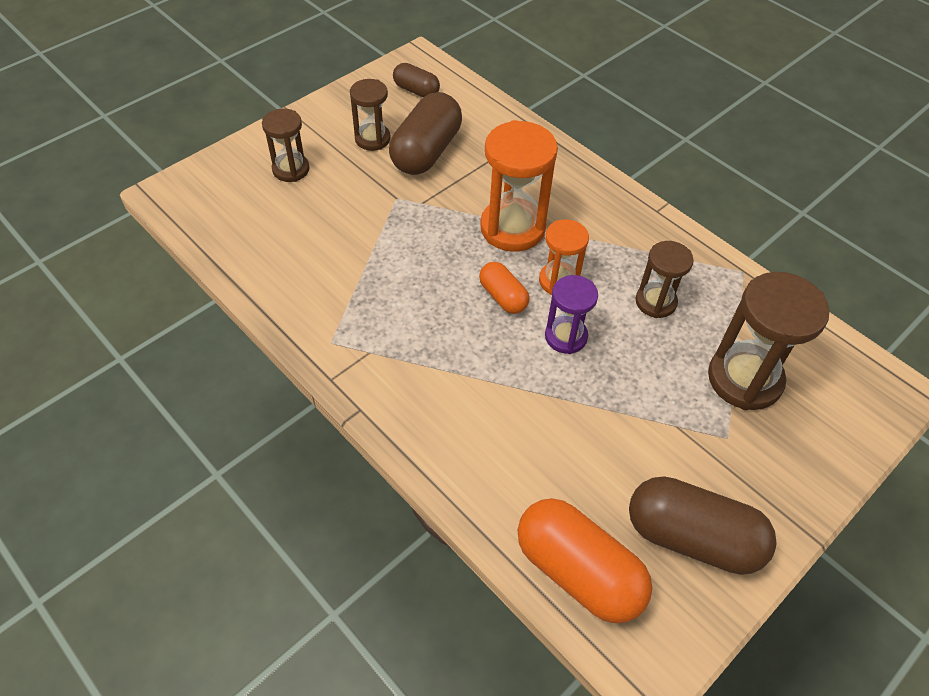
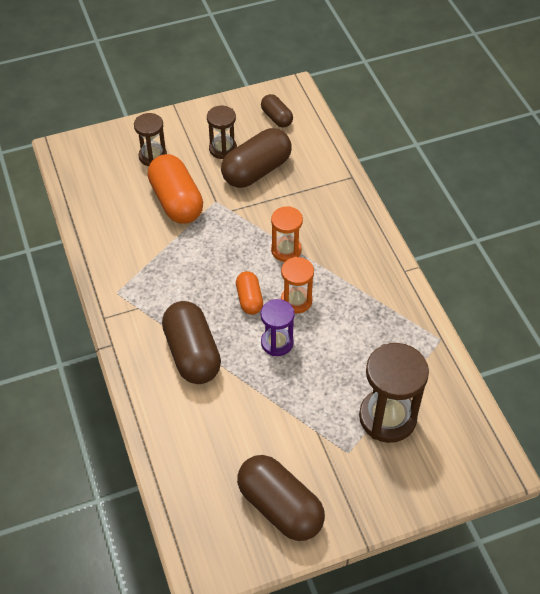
camera: 25 degrees right, 0 degrees up
orange hourglass [480,120,558,252] -> orange hourglass [271,206,303,262], size x0.59
orange capsule [518,498,652,623] -> orange capsule moved to [147,154,203,223]
brown hourglass [635,241,694,318] -> none
none -> brown capsule [162,301,221,384]

